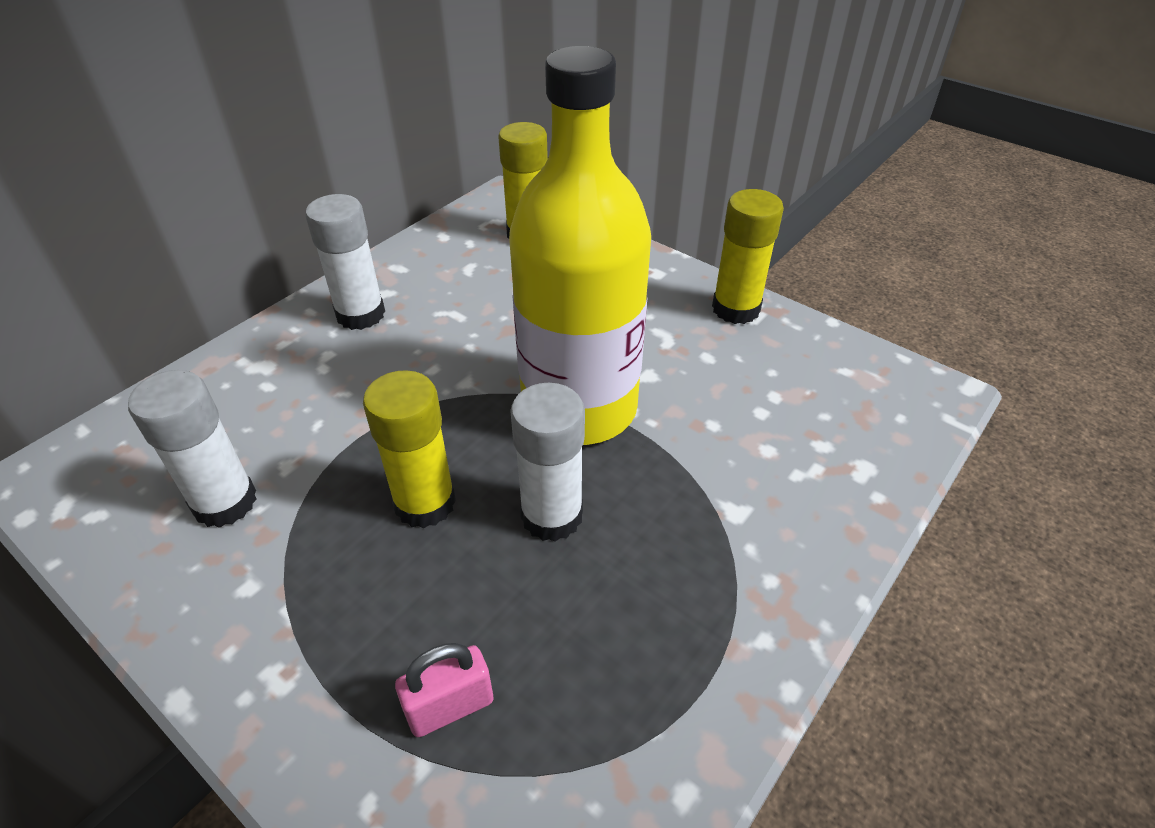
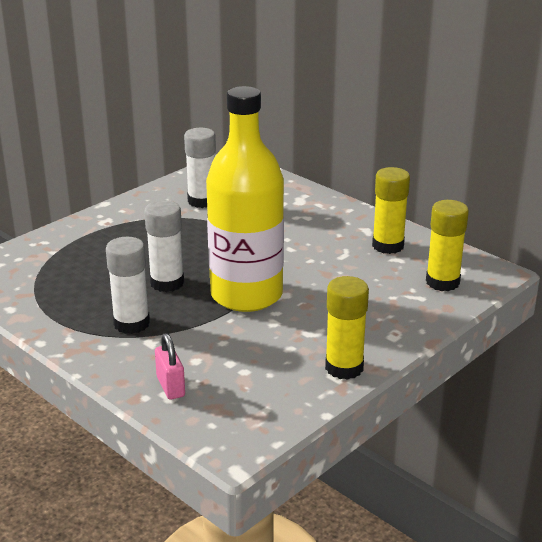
camera: 95 degrees right, 15 degrees down
white glue stick [305,194,385,330] -> white glue stick moved to [106,237,150,334]
yellow glue stick [363,370,456,528] -> yellow glue stick moved to [372,167,410,254]
pink padlock [395,643,494,737] -> pink padlock moved to [155,333,185,400]

